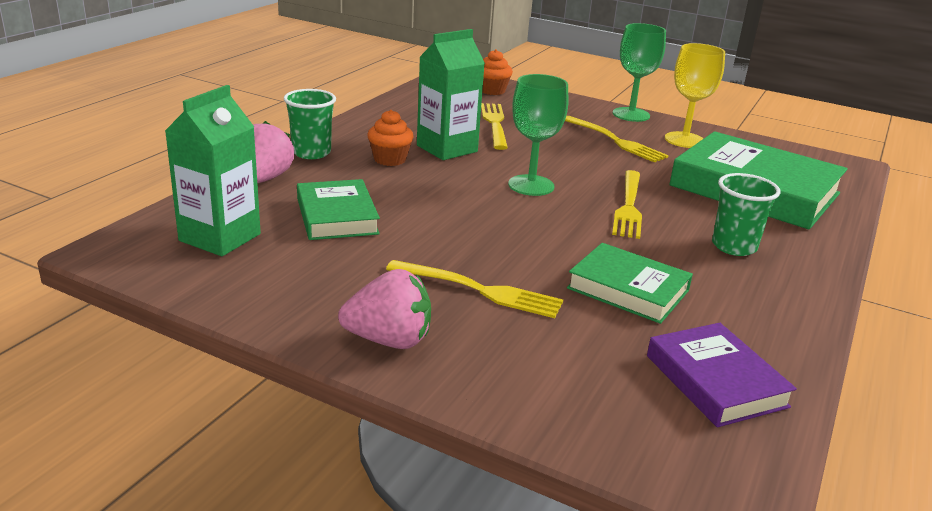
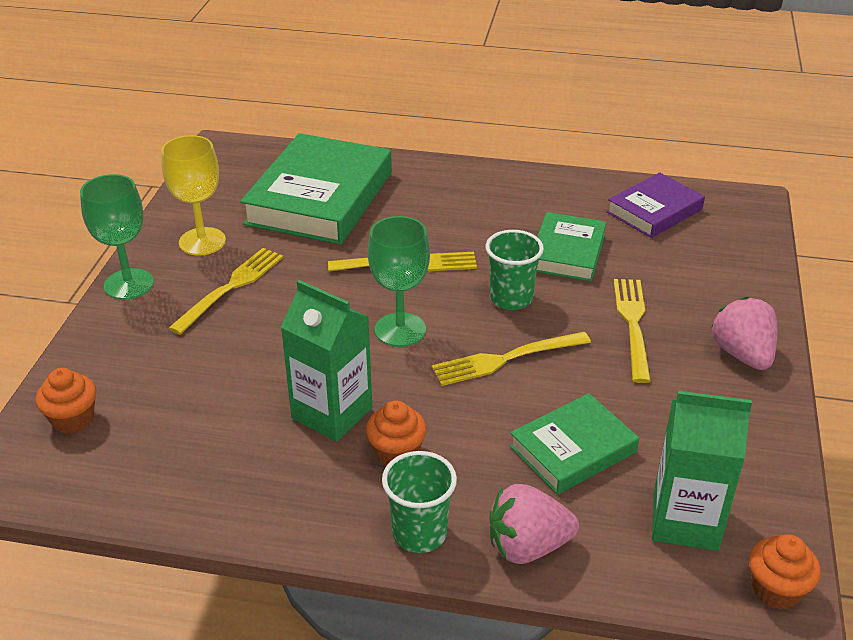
camera: 105 degrees left, 10 degrees up
yellow fork [481,103,508,150] -> yellow fork moved to [431,332,591,386]
green cup [712,173,781,256] -> green cup moved to [485,230,544,310]
none -> orange cupcake [749,534,821,609]

